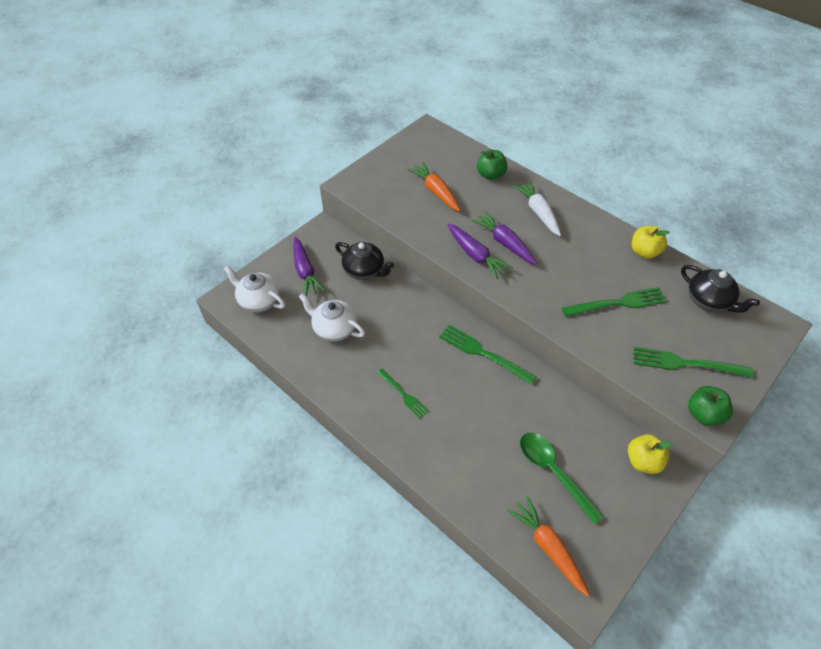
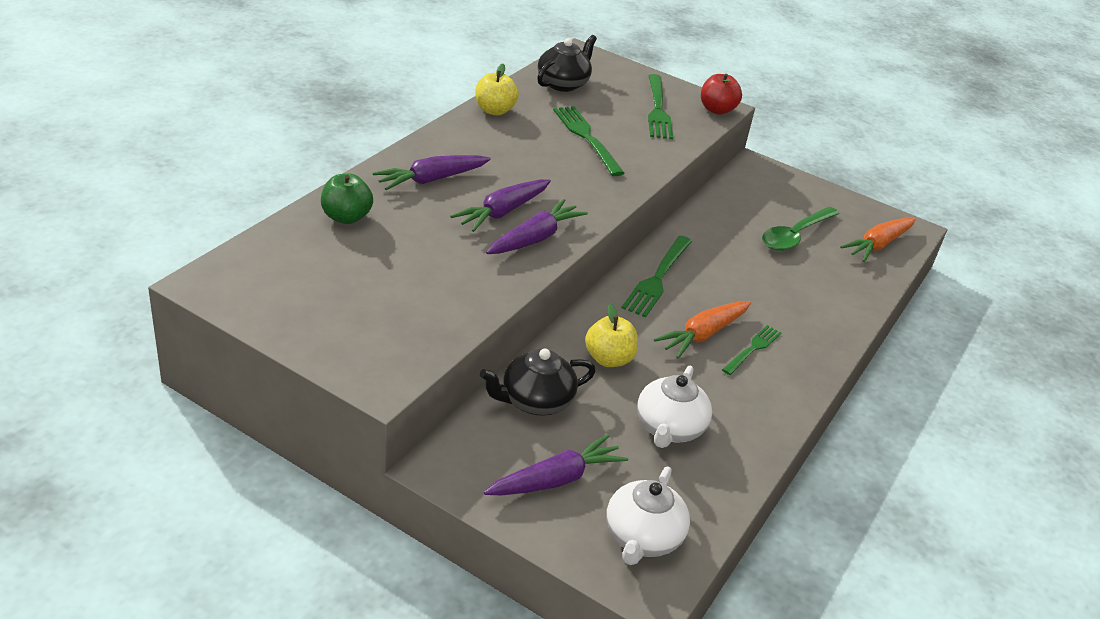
camera: 105 degrees left, 15 degrees down
black teapot [335,242,394,280] -> black teapot turned 135 degrees counterclockwise [480,349,596,416]
orange carrot [407,162,460,211] -> orange carrot moved to [654,301,752,359]
white carrot [513,180,561,236] -> purple carrot [373,155,491,190]
yellow apple [628,434,672,474] -> yellow apple moved to [585,304,638,367]
green apple [688,386,733,426] -> red apple [701,74,742,115]

